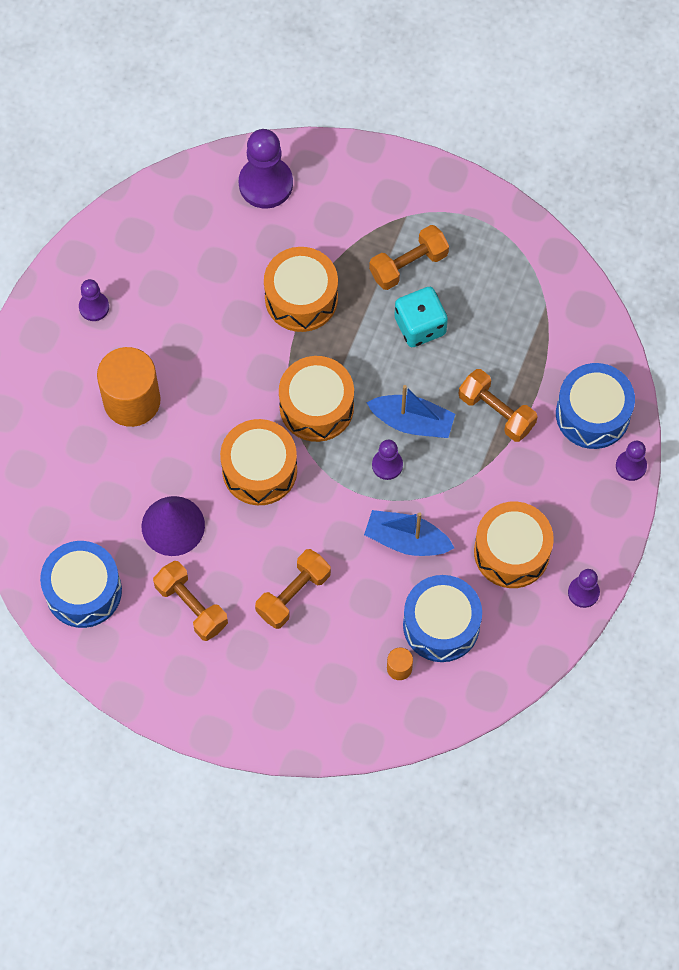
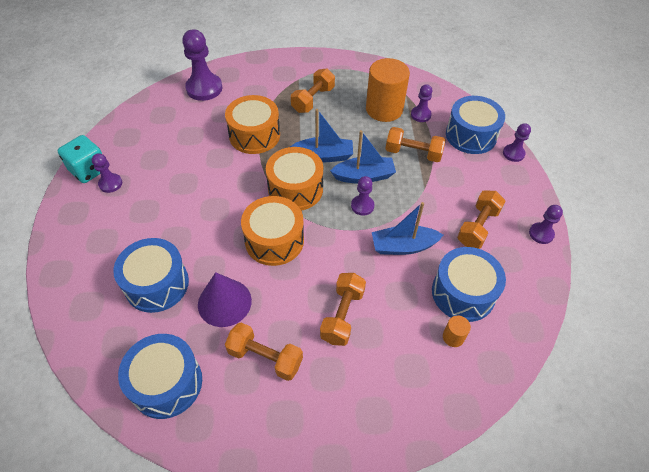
camera: 25 degrees left, 15 degrees down
orange cylinder [97,347,161,427] -> orange cylinder moved to [366,58,410,122]
turquoise dice [395,287,448,347] -> turquoise dice moved to [57,135,102,183]
orange drum [474,502,554,588] -> orange dumbbell [457,190,505,249]
none -> blue drum [113,238,189,313]
none -> blue boat [290,109,353,162]
none -> purple pawn [411,84,432,122]

